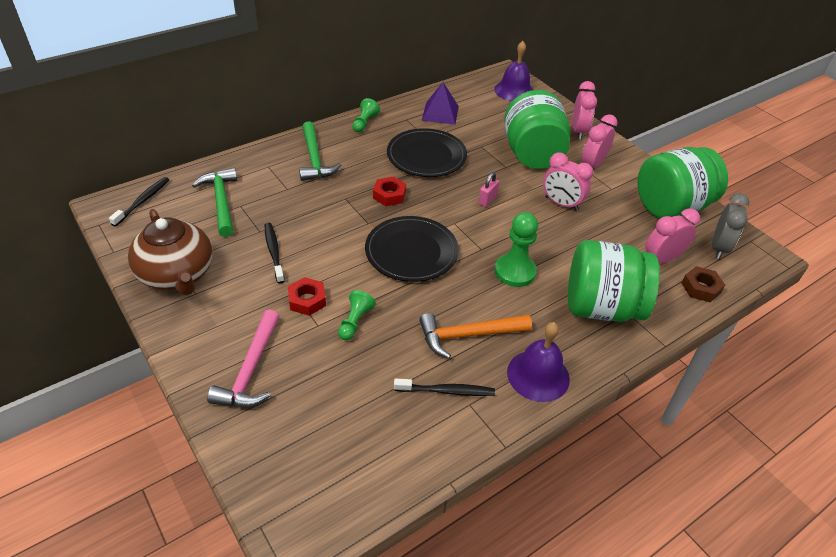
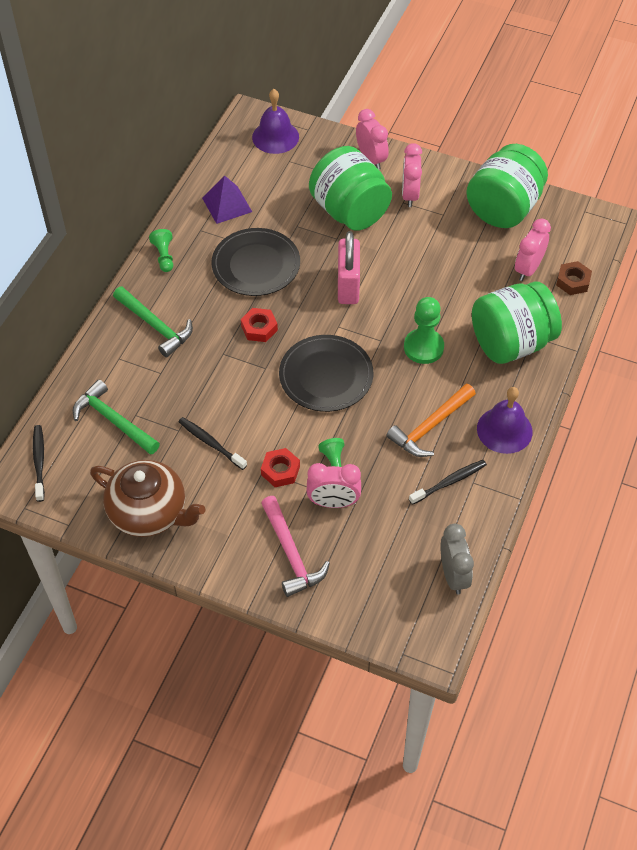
camera: 30 degrees left, 10 degrees up
pink padlock [478,172,499,207] -> pink padlock [338,231,360,304], size x2.05
pink clock [543,152,593,211] -> pink clock moved to [307,463,361,508]
grey clock [712,193,749,259] -> grey clock moved to [440,524,474,595]

